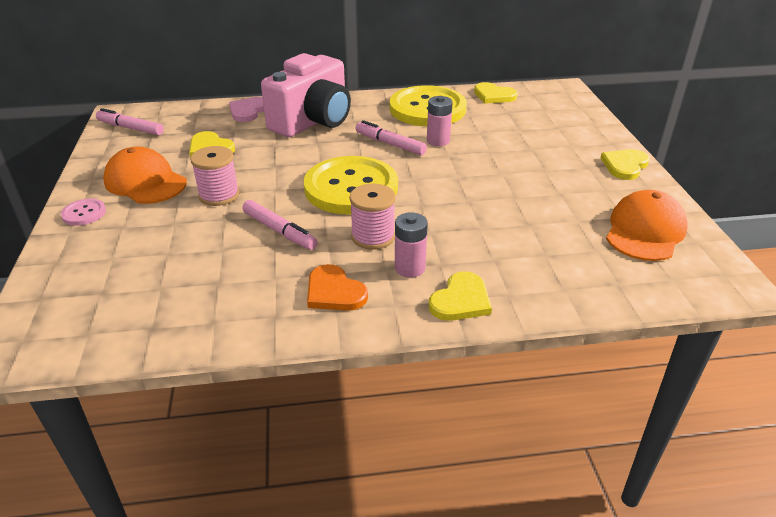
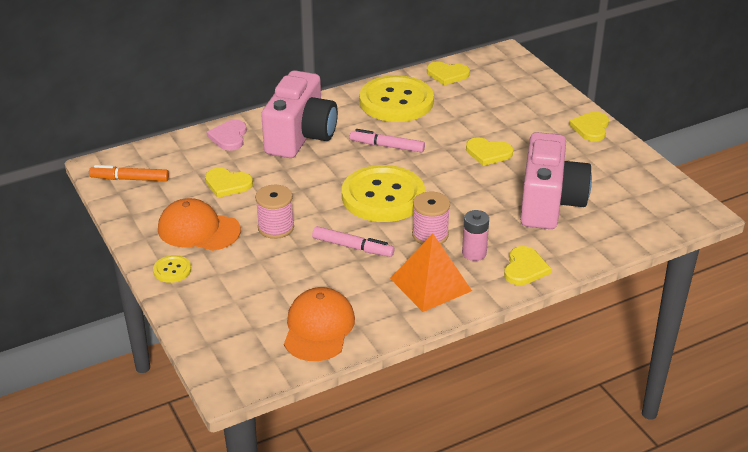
camera: 20 degrees left, 0 degrees up
pink button [61,199,106,226] -> yellow button [153,255,191,283]
pink marker [96,108,164,135] -> orange marker [89,165,169,181]
orange heart [307,264,368,311] -> orange pyramid [390,234,472,312]
pink battery [427,96,453,146] -> none
orange cap [606,190,688,261] -> orange cap moved to [284,287,355,361]
none -> yellow heart [466,138,513,166]
none -> pink camera [520,132,592,229]

